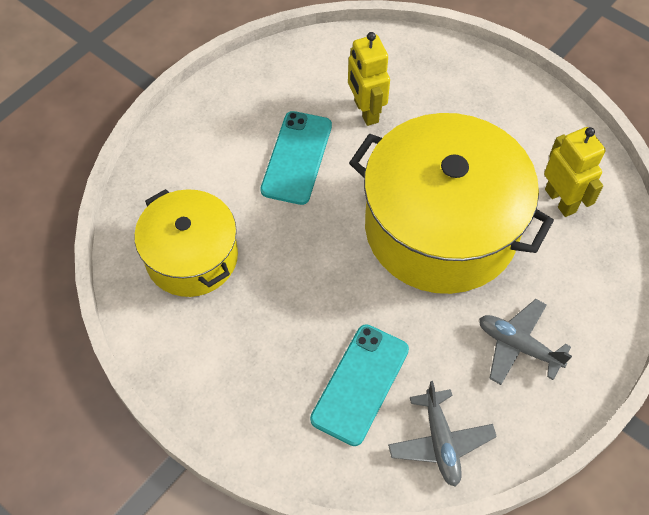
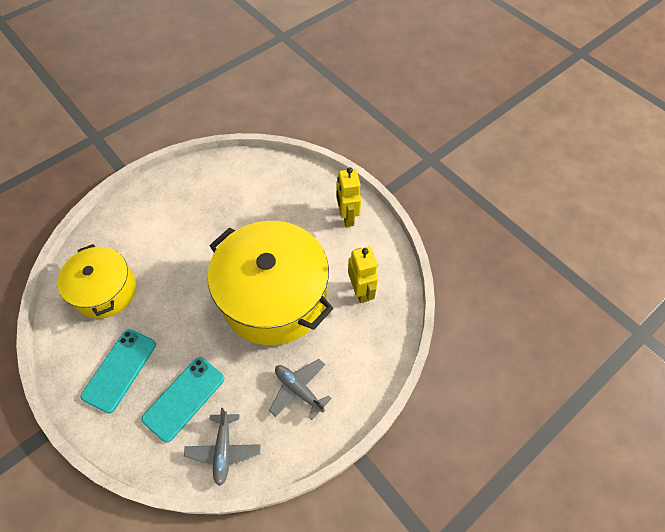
camera: 10 degrees right, 0 degrees up
turquoise phone [260,111,332,205] -> turquoise phone moved to [81,329,156,413]
yellow robot [348,32,390,126] -> yellow robot moved to [336,167,361,227]

